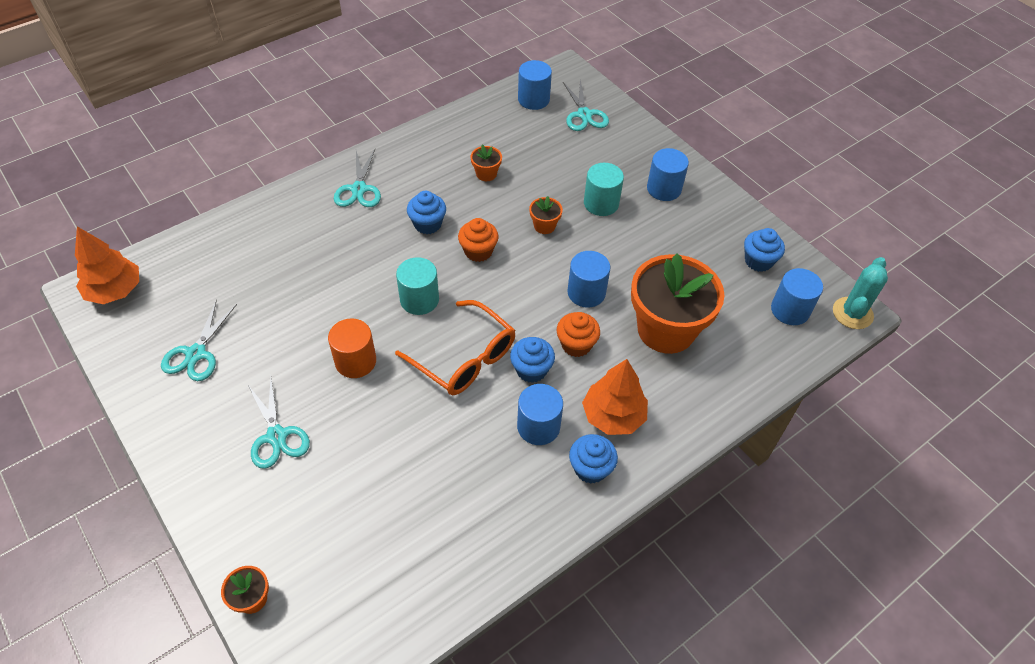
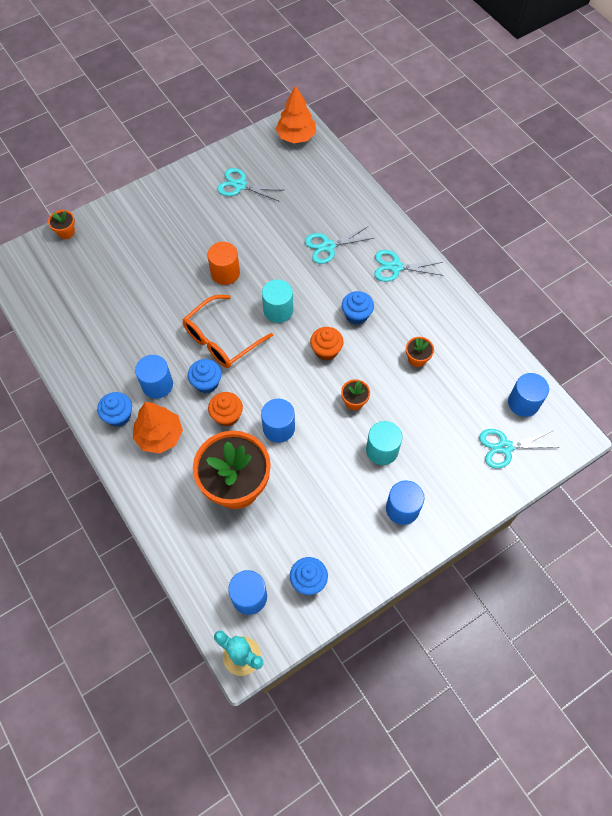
camera: 95 degrees right, 10 degrees up
turquoise scissors [248,378,310,469] -> turquoise scissors moved to [305,227,374,264]

